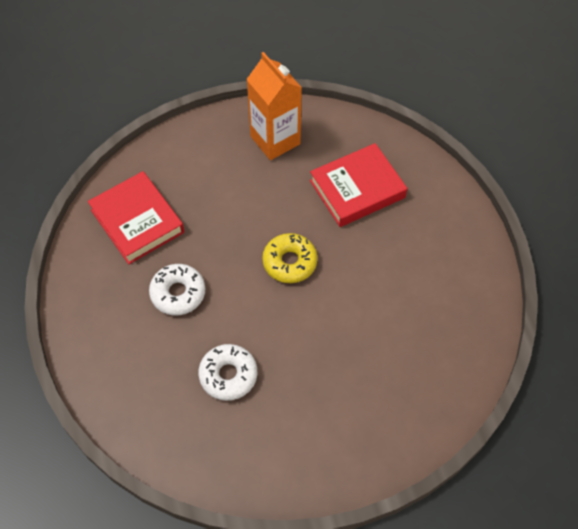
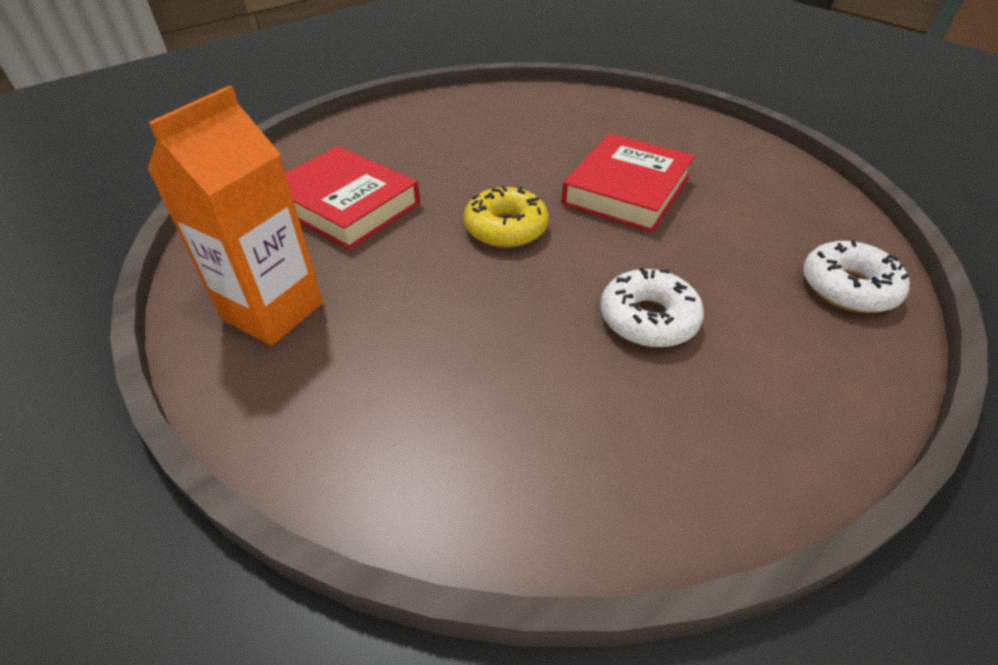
camera: 115 degrees left, 15 degrees down
red book [88,171,184,264] -> red book moved to [562,134,695,232]
white donut [198,344,257,401] -> white donut moved to [803,240,910,313]

